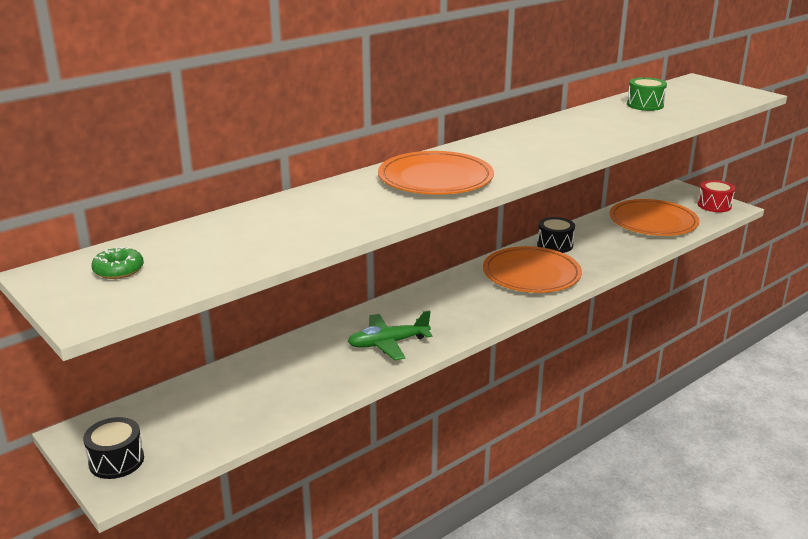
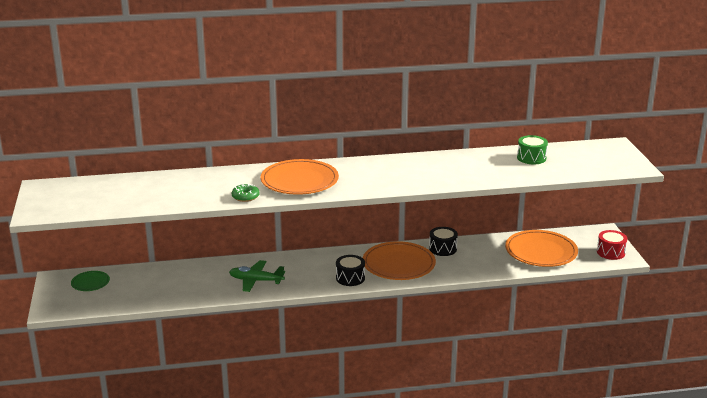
camera: 30 degrees right, 0 degrees up
black drum [83,417,144,479] -> black drum moved to [336,255,365,286]
green donut [91,246,144,279] -> green donut moved to [232,184,260,202]
none -> green plate [71,271,110,291]

